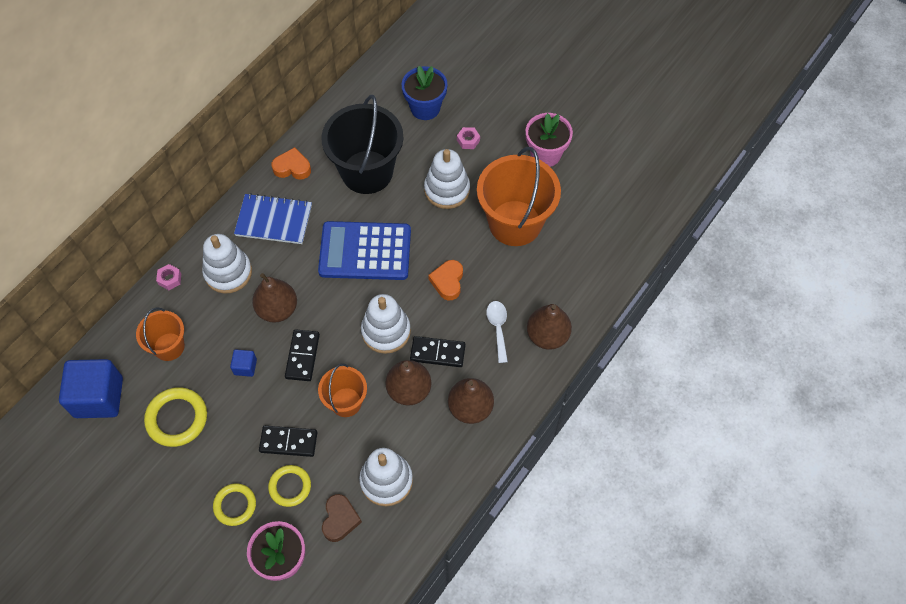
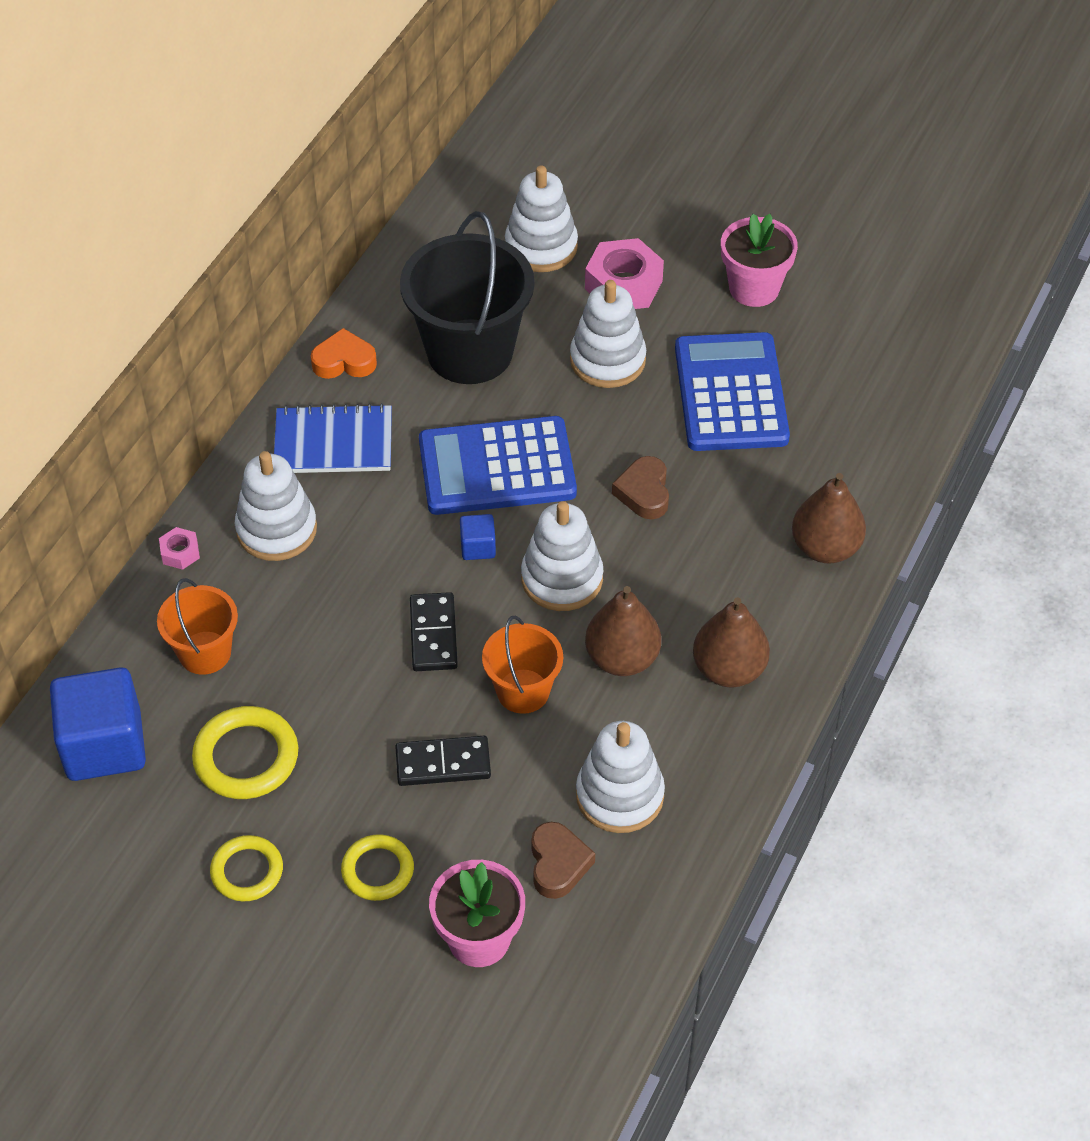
camera: 10 degrees left, 10 degrees down
blue cube [230,349,257,377] -> blue cube moved to [460,514,496,560]
brown pear [252,273,297,323] -> none
yellow ring [268,465,311,507] -> yellow ring moved to [210,835,283,901]
blue flower pot [401,66,448,120] -> white stacking toy [505,165,578,272]
black domino [410,336,466,367] -> none
orange heart [428,260,463,300] -> brown heart [612,456,669,519]
pink nut [457,127,480,149] -> pink nut [585,238,664,309], size x2.05
orange bucket [477,147,561,246] -> blue calculator [675,332,790,451]
white spoon [486,301,508,363] -> none

